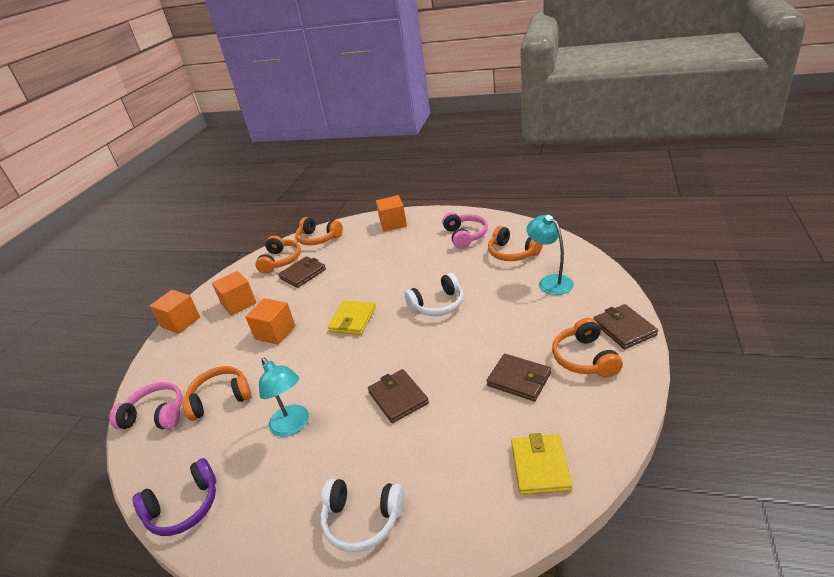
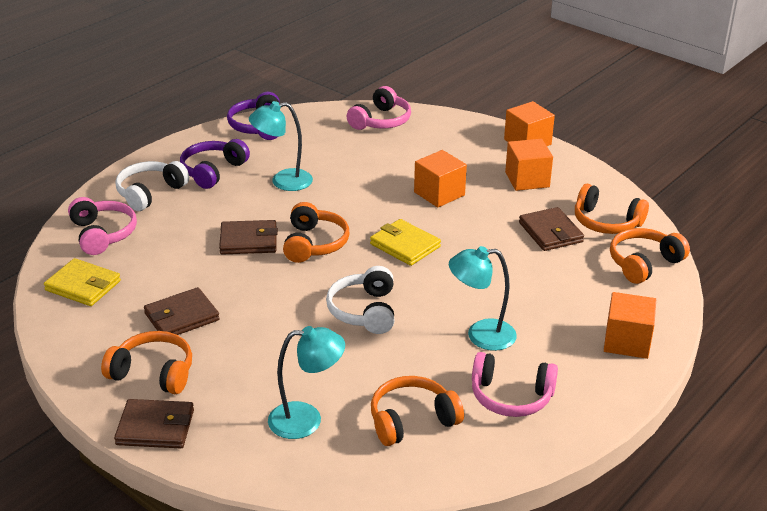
camera: 110 degrees right, 0 degrees up
orange headphones [182,366,251,421] -> orange headphones moved to [283,202,350,263]
none -> pink headphones [68,197,137,255]
none -> purple headphones [180,139,250,189]
none -> turquoise lamp [449,246,517,351]

